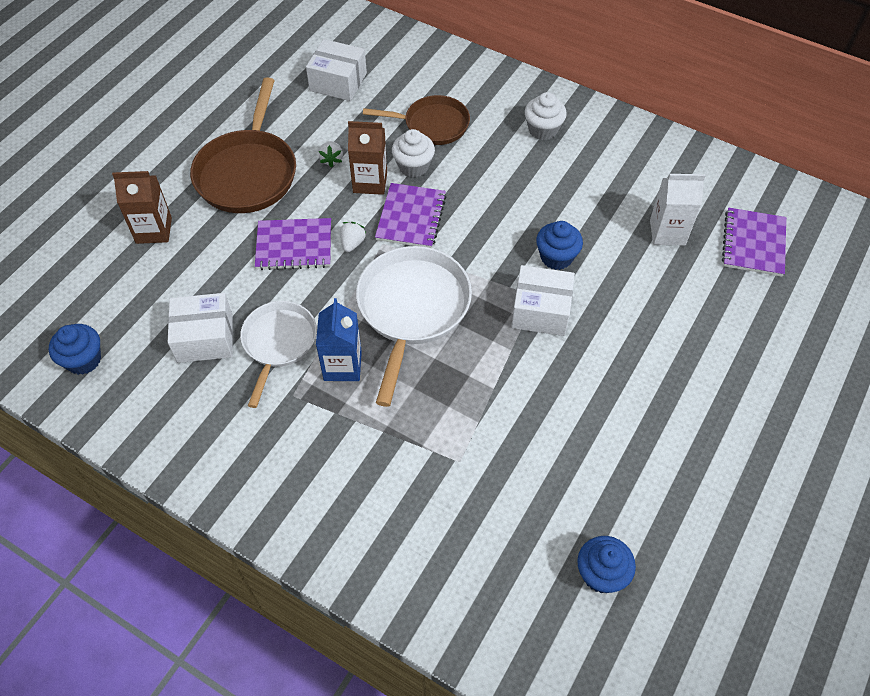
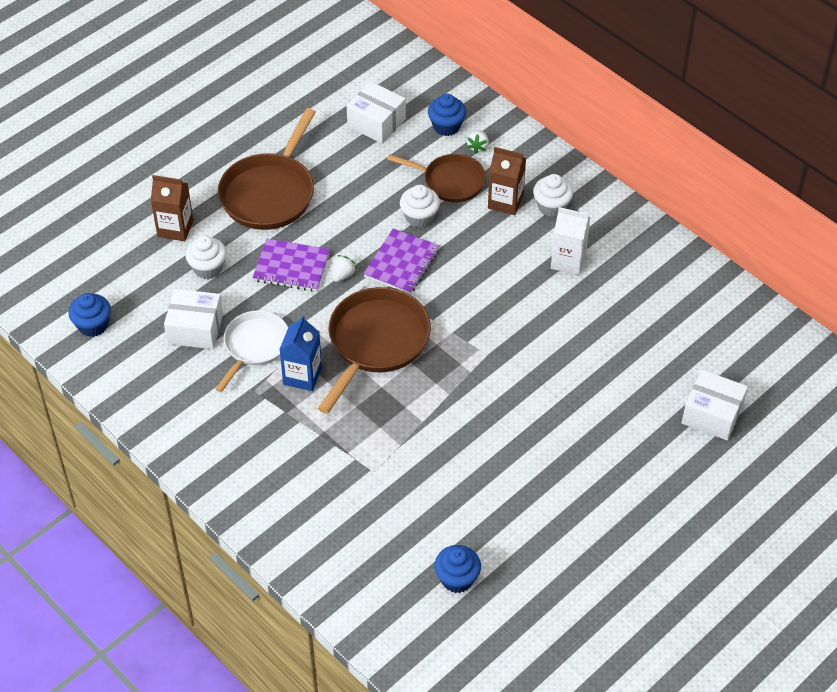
camera: 15 degrees right, 5 degrees down
white strawberry [318,141,343,168] -> white strawberry moved to [467,130,489,153]
brown carton [348,121,387,195] -> brown carton moved to [488,147,526,215]
white pan [356,246,472,407] -> brown pan [318,287,431,414]
white box [511,265,575,336] -> white box moved to [682,370,748,440]
blue cupcake [536,221,583,270] -> blue cupcake moved to [428,94,466,136]
white carton [650,174,705,245] -> white carton moved to [551,207,590,275]
purple notebook [722,207,786,277] -> none
none -> white cupcake [185,236,227,279]

